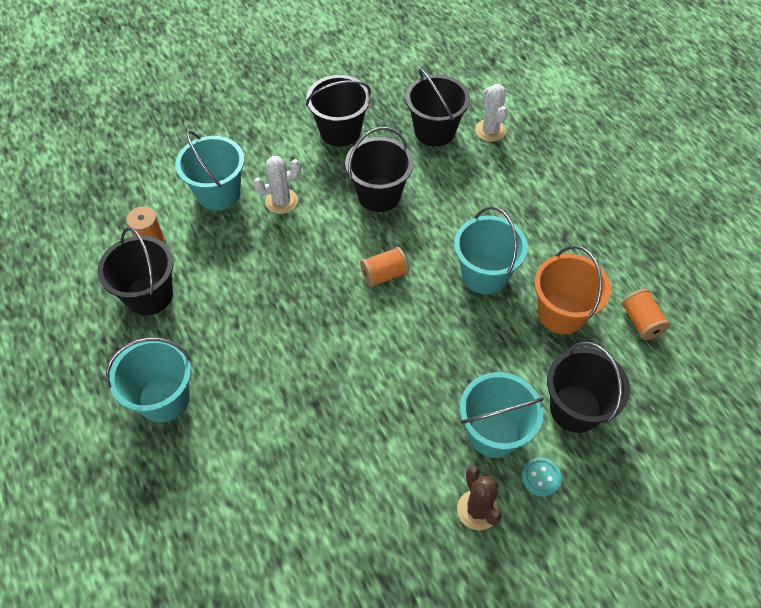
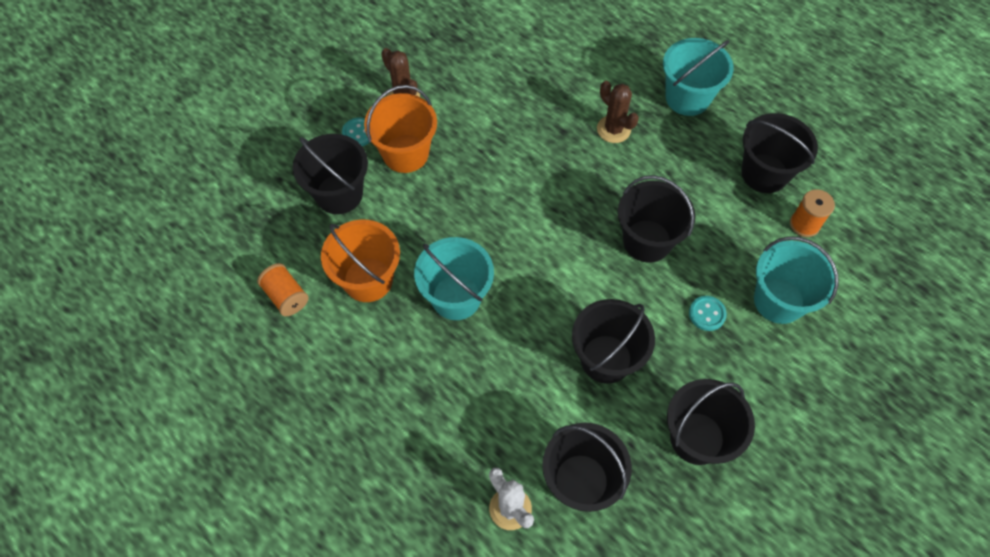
camera: 160 degrees right, 5 degrees up
white cactus [253,156,301,214] -> turquoise button [689,296,727,331]
orange spool [360,247,409,288] -> none
turquoise bucket [460,372,544,458] -> orange bucket [364,85,437,173]
none -> brown cactus [597,81,639,143]
none -> black bucket [618,175,695,262]

